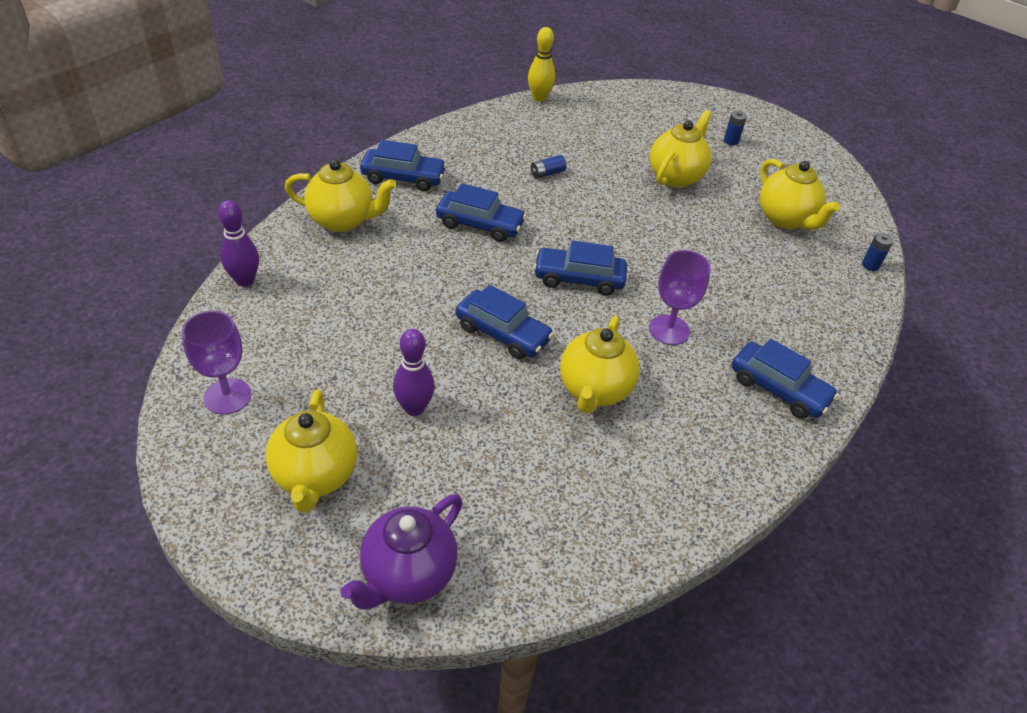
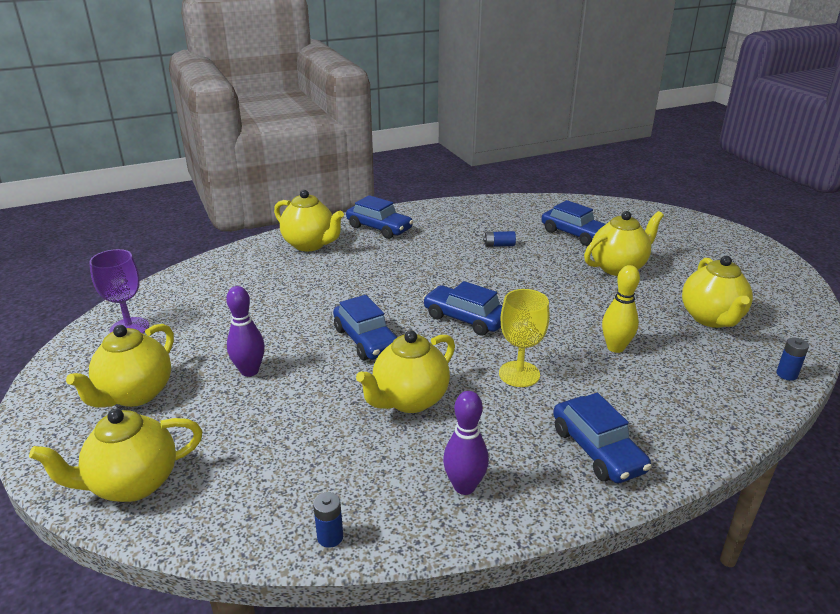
camera: 30 degrees right, 15 degrees down
purple bowling pin [218,200,259,287] -> purple bowling pin moved to [443,391,489,495]
purple teapot [340,494,463,610] -> yellow teapot [29,409,202,502]
blue car [436,183,527,242] -> blue car moved to [541,200,606,246]
yellow bowling pin [528,27,555,102] -> yellow bowling pin moved to [602,265,640,353]
purple goblet [649,250,710,345] -> yellow goblet [499,289,550,387]
blue battery [724,111,747,145] -> blue battery moved to [313,492,343,548]

